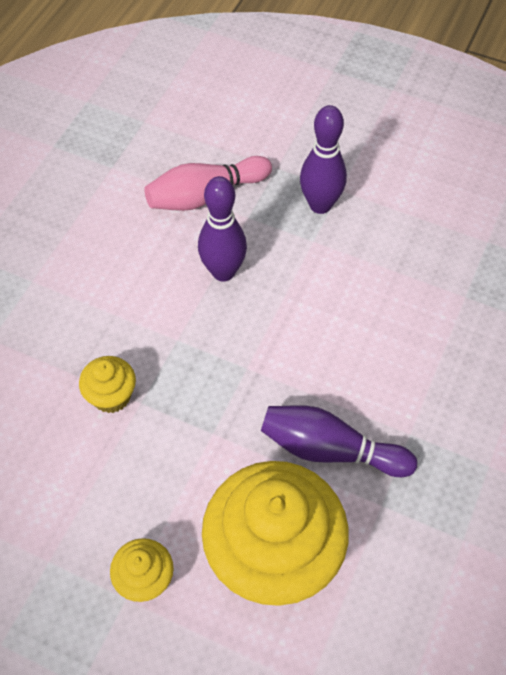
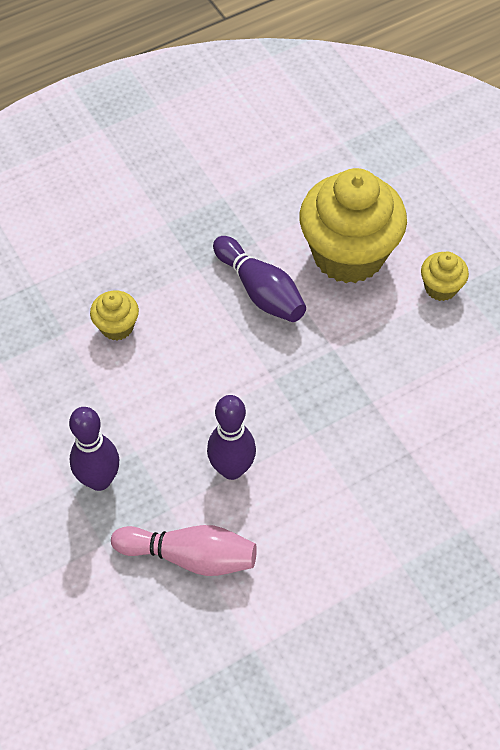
camera: 145 degrees left, 0 degrees up
yellow cupcake [79,356,136,413] -> yellow cupcake moved to [90,291,139,341]

